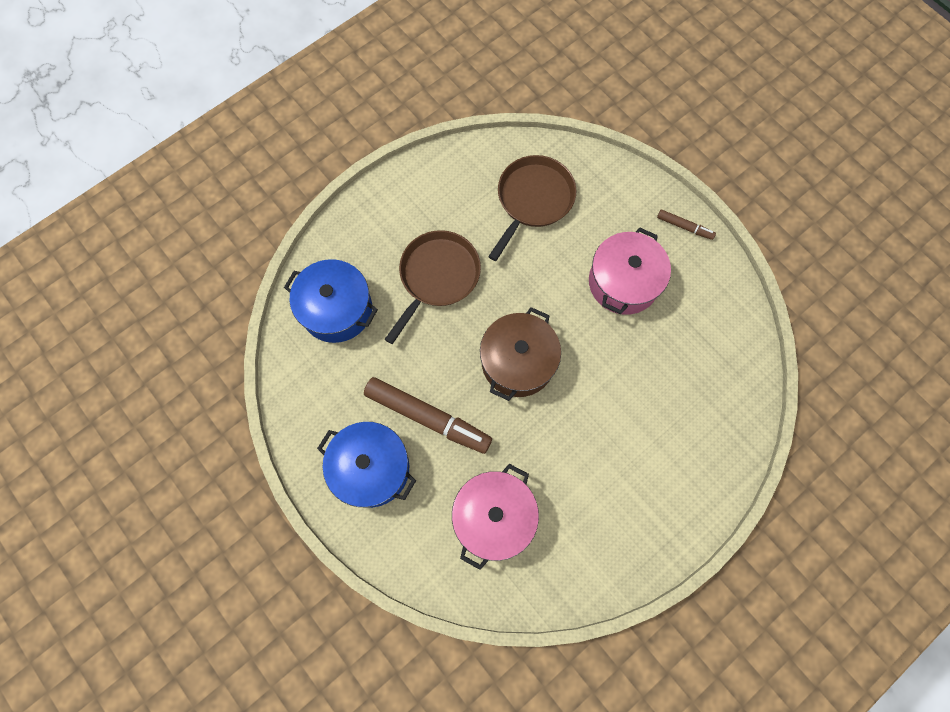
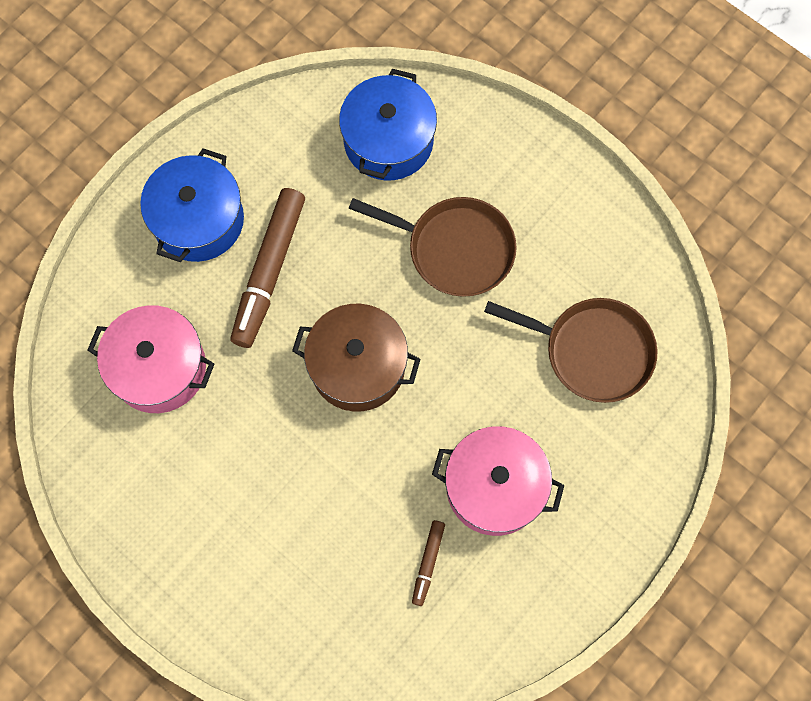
camera: 80 degrees right, 0 degrees up
brown marker [657,210,716,240] -> brown marker moved to [412,520,445,606]

